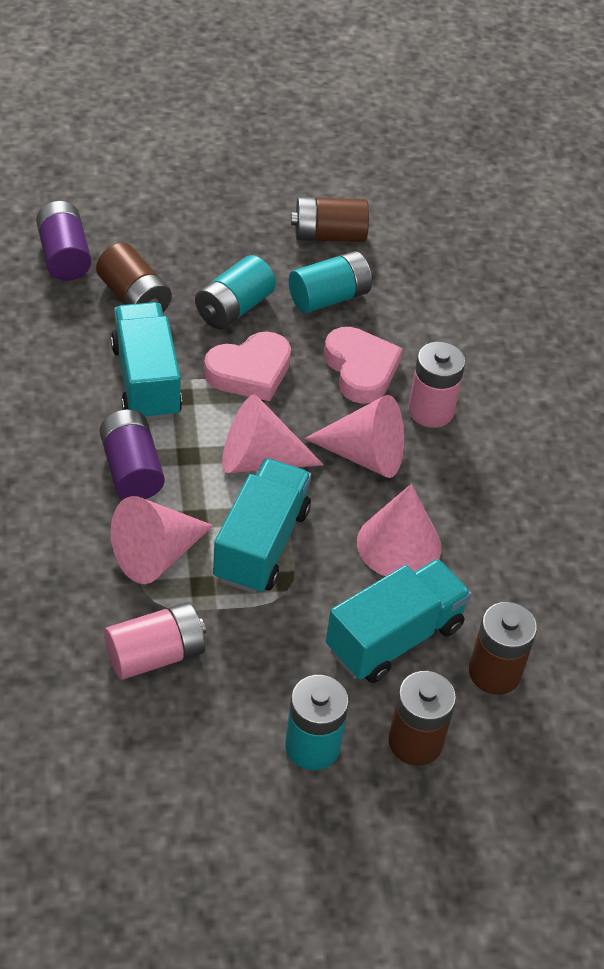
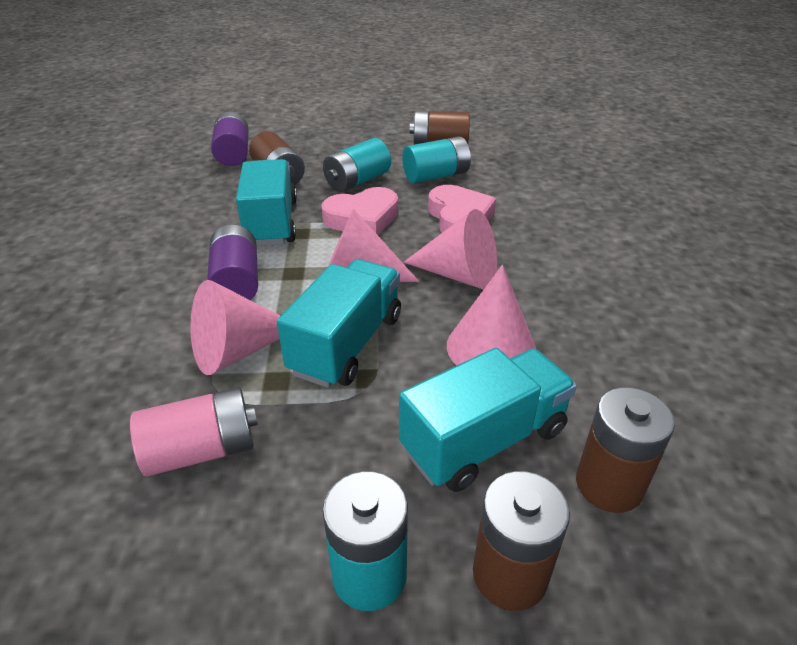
camera: 10 degrees right, 10 degrees down
pink battery [408,342,465,428] -> none

